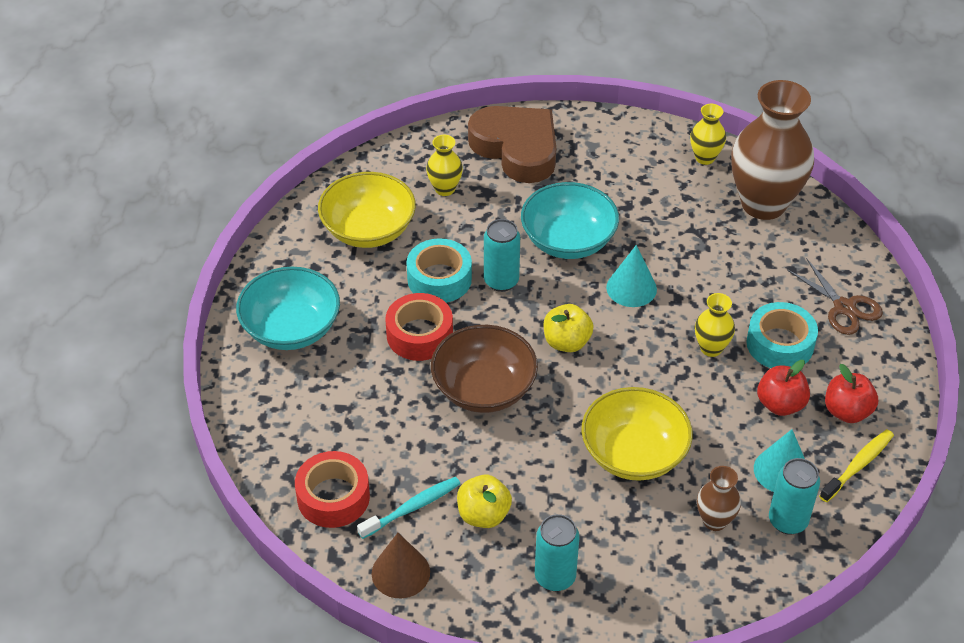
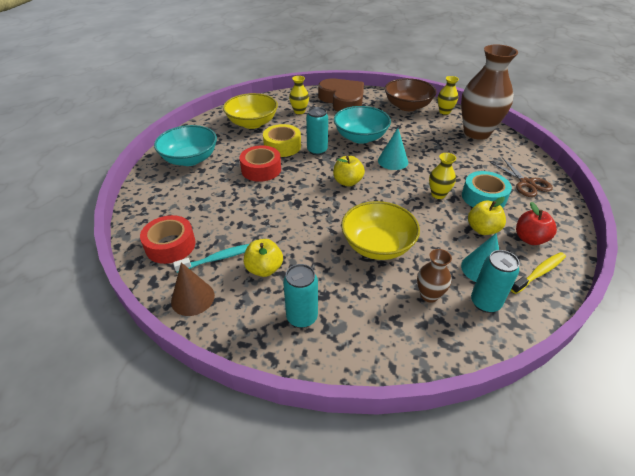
camera: 10 degrees right, 5 degrees down
turquoise tape [407,238,472,303] -> yellow tape [263,124,301,157]
brown bowl [431,325,538,413] -> brown bowl moved to [385,78,437,111]
red apple [757,360,810,416] -> yellow apple [468,197,506,235]

